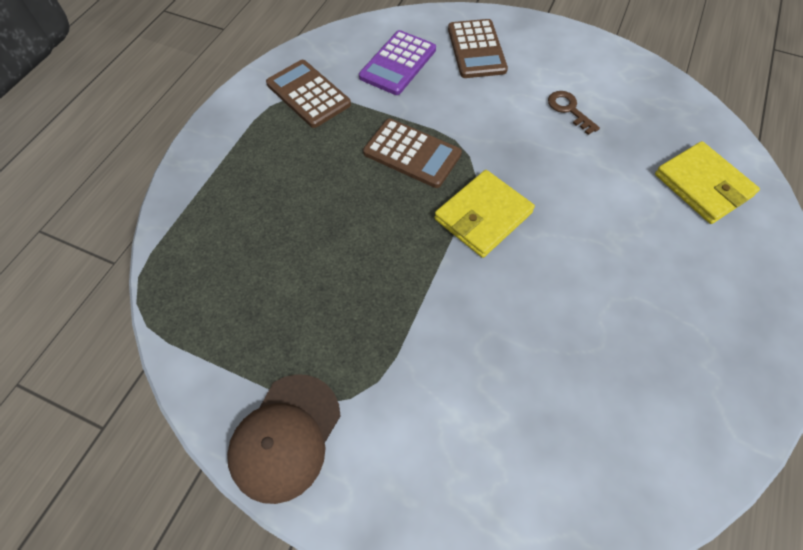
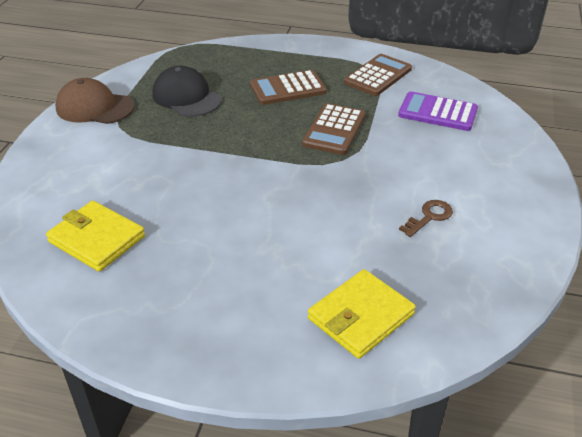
camera: 80 degrees right, 20 degrees down
yellow wallet [434,170,535,258] -> yellow wallet moved to [46,201,145,272]
brown calculator [448,19,508,78] -> brown calculator moved to [250,70,327,105]
none -> black cap [152,66,222,117]

